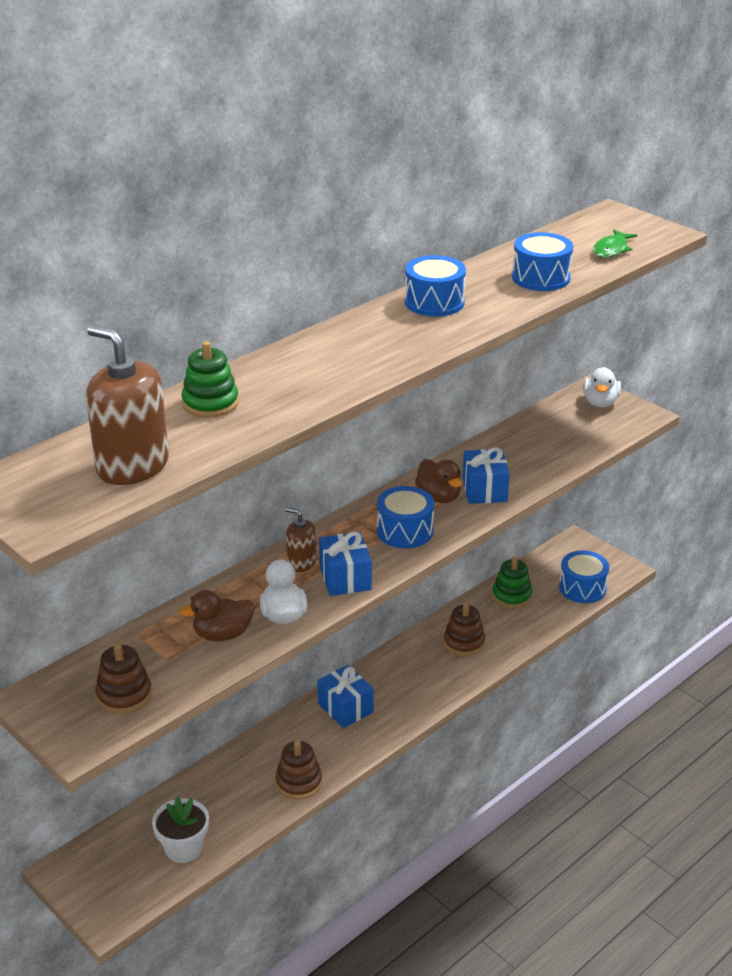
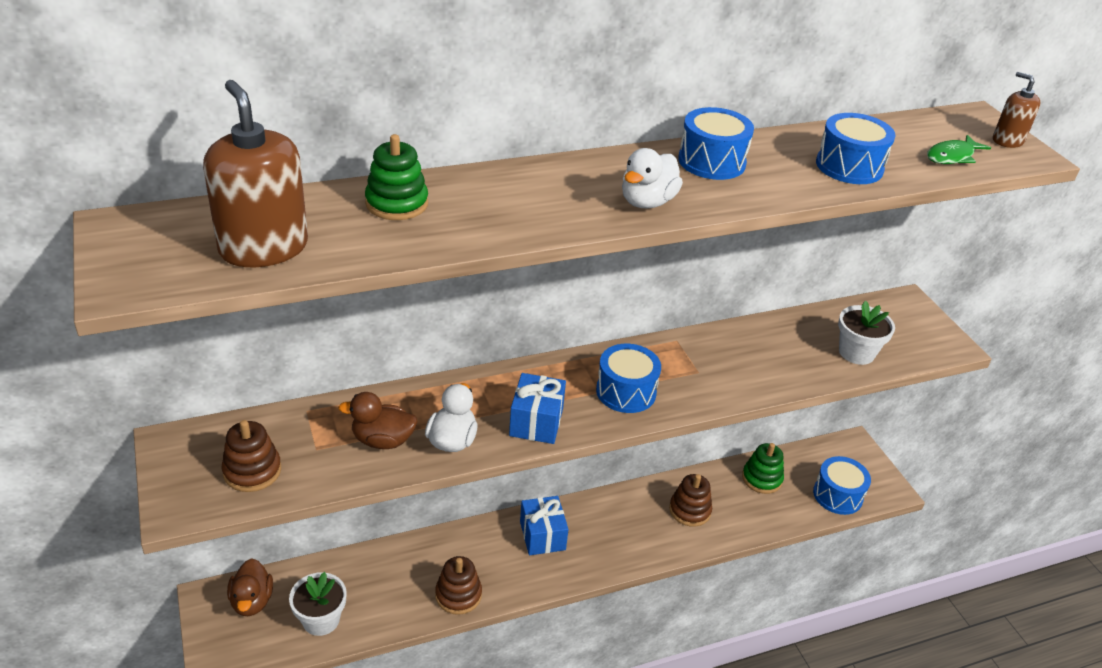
camera: 20 degrees right, 5 degrees up
brown soap dispenser [285,508,316,572] -> brown soap dispenser moved to [993,72,1040,148]
brown duck [415,459,462,503] -> brown duck moved to [227,558,273,616]
blue gift [463,448,510,504] -> none
white duck [583,367,621,407] -> white duck moved to [622,148,683,209]
none -> white flower pot [838,300,895,365]

